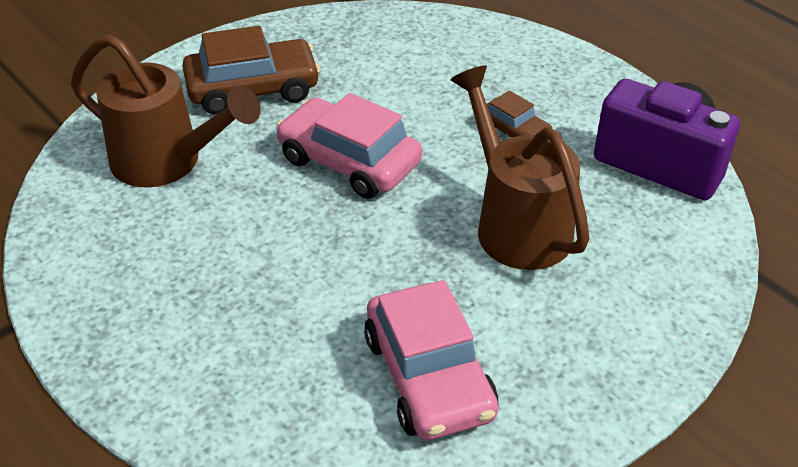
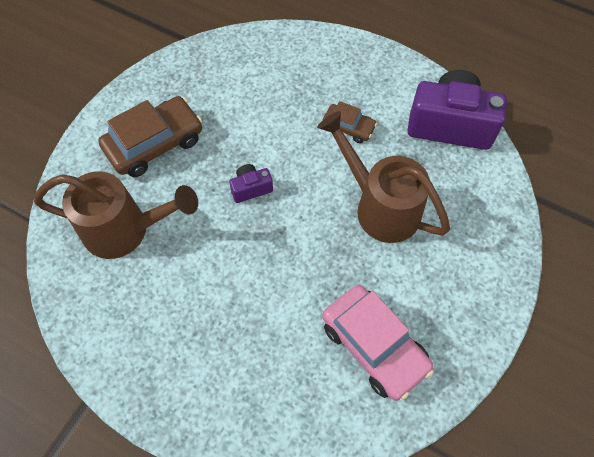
camera: 20 degrees left, 20 degrees up
pink car [276,93,422,199] -> purple camera [229,164,273,203]

